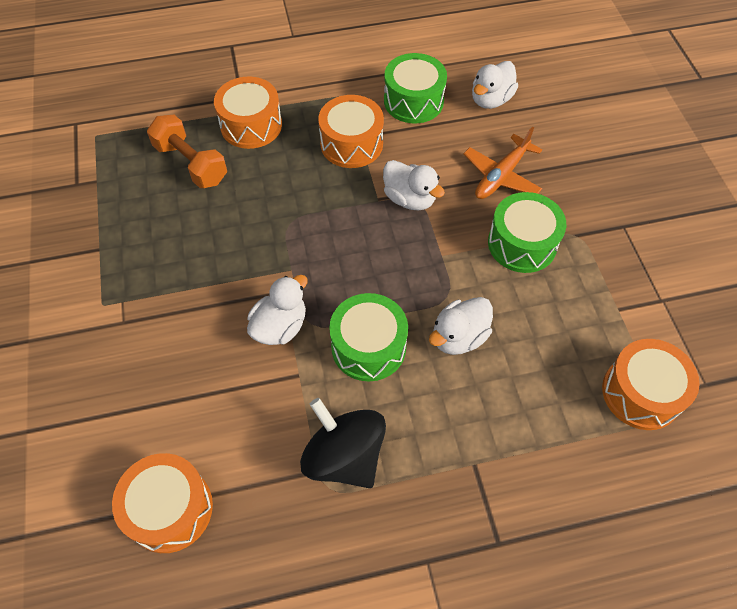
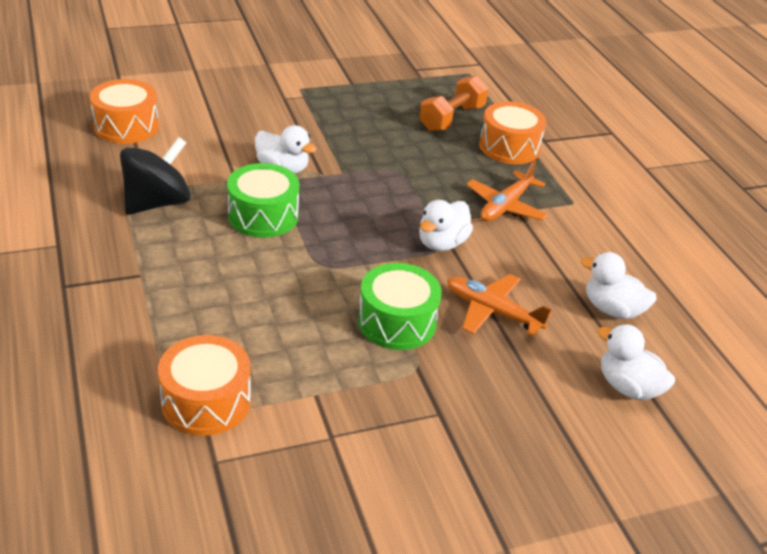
camera: 80 degrees right, 20 degrees down
orange drum [318,95,384,168] -> orange plane [466,160,548,221]
green drum [384,53,447,123] -> none
white duck [429,297,493,355] -> white duck moved to [597,324,675,400]

